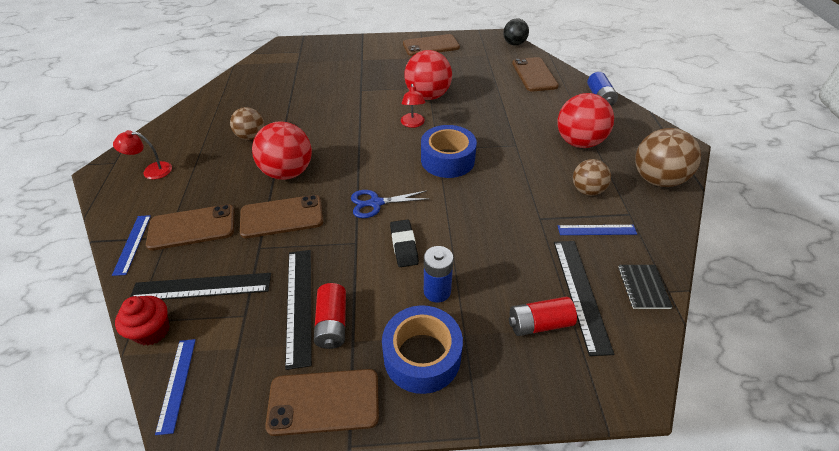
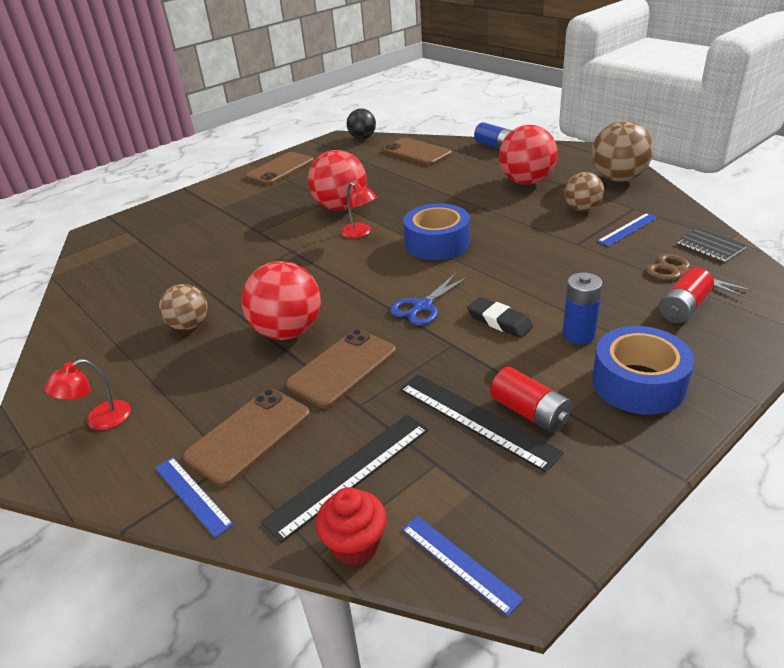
camera: 35 degrees left, 10 degrees down
brown phone [265,369,379,436] -> none
black ruler [554,241,614,356] -> brown scissors [645,254,752,298]

